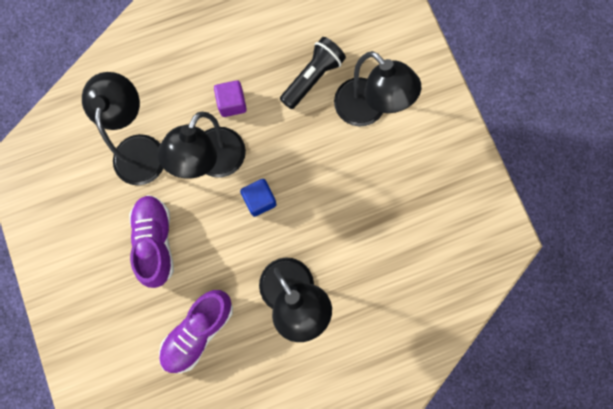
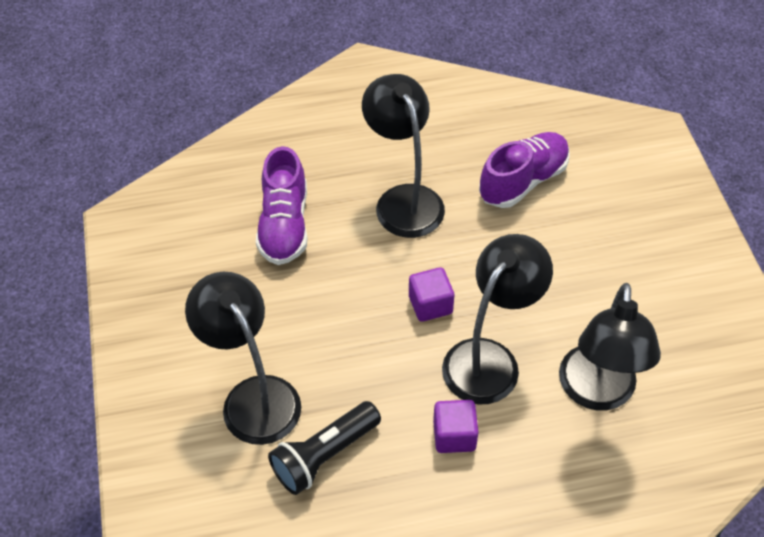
camera: 170 degrees left, 25 degrees down
purple shoe [129,195,174,288] -> purple shoe moved to [256,146,308,265]
blue cube [240,179,277,217] -> purple cube [409,267,454,322]

